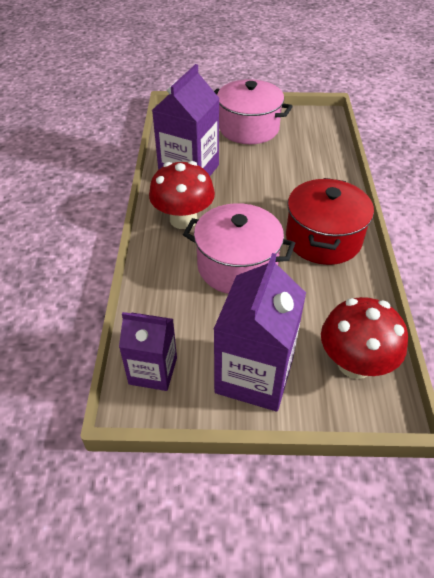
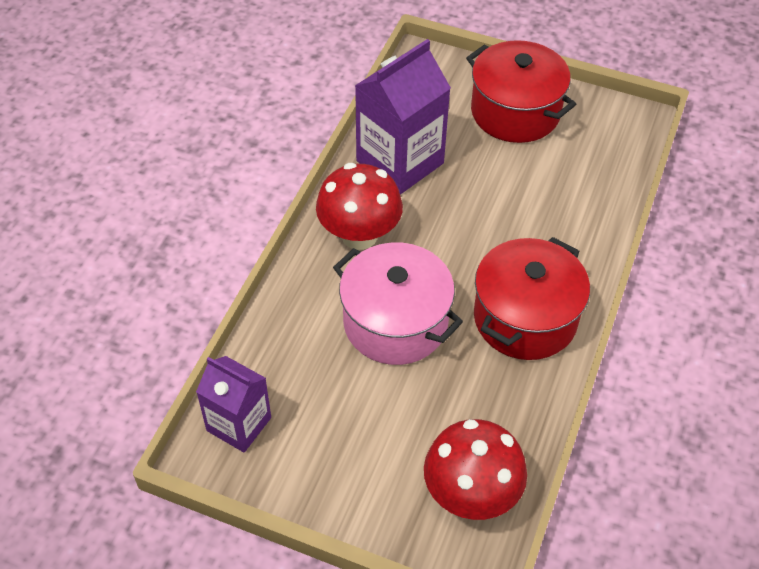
camera: 20 degrees right, 5 degrees up
purple carton [213,253,306,412] -> none
pink pot [214,79,293,144] -> red pot [466,40,576,143]

